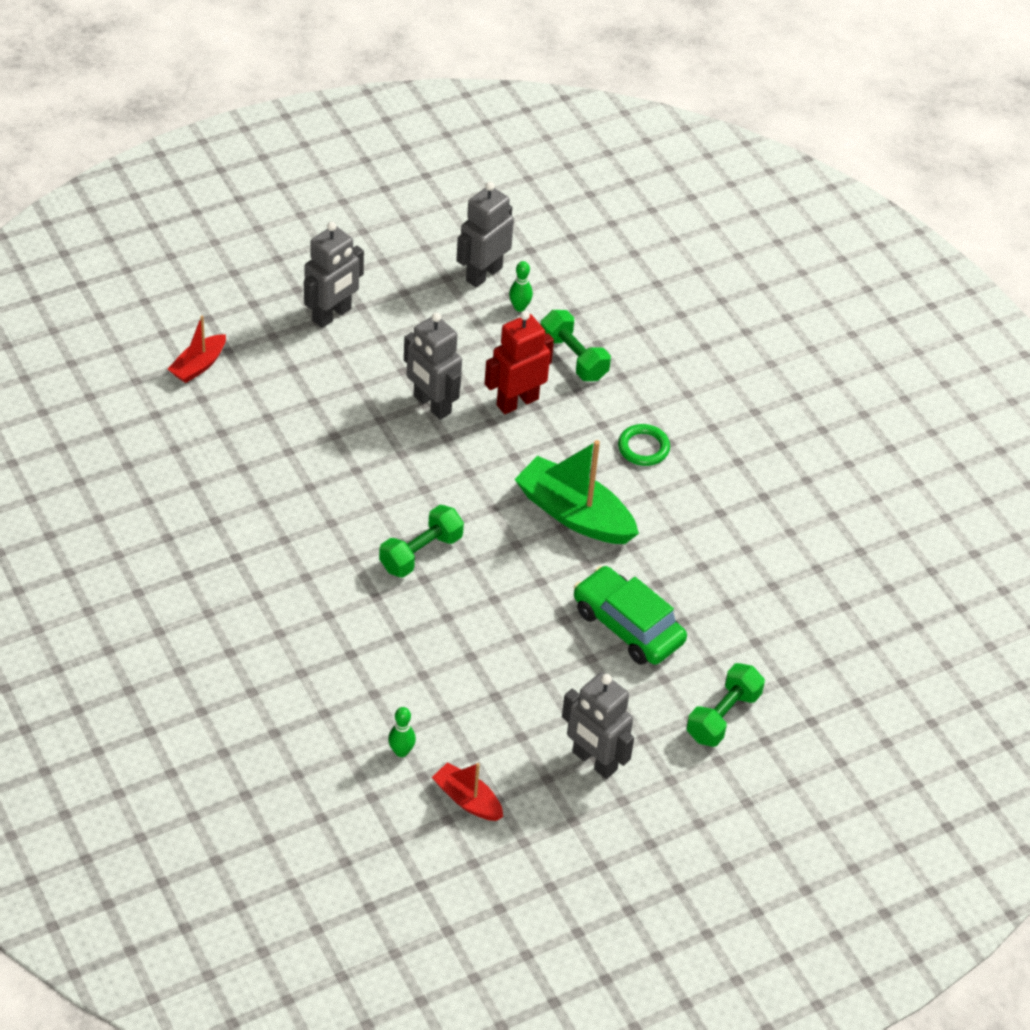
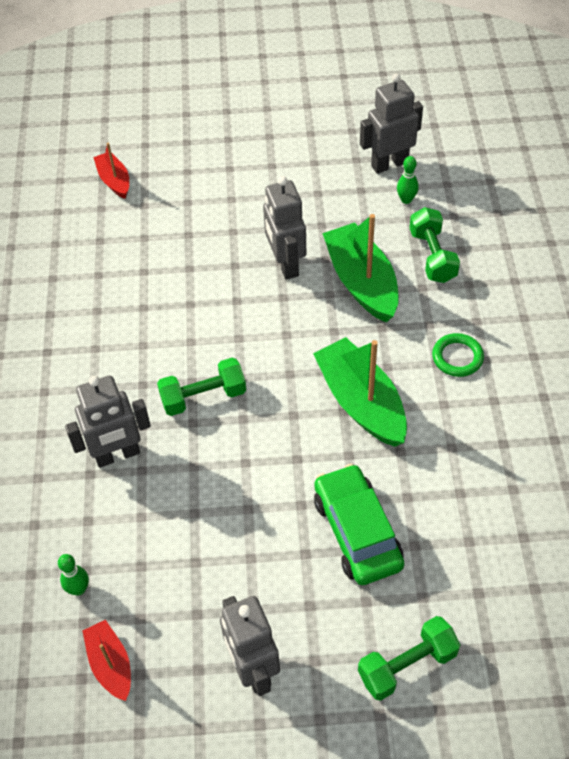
camera: 30 degrees right, 5 degrees up
red boat [168,316,226,383] -> red boat turned 90 degrees clockwise [93,143,129,199]
grey robot [304,222,364,328] -> grey robot moved to [65,375,151,468]
red robot [485,310,554,414] -> green boat [322,214,399,322]

